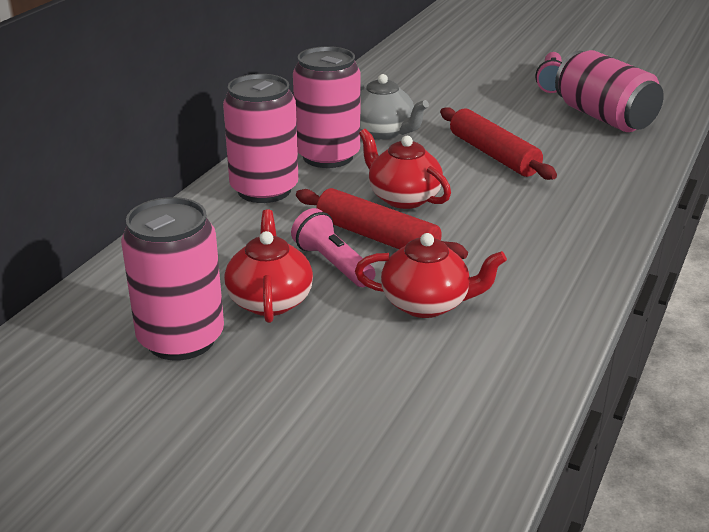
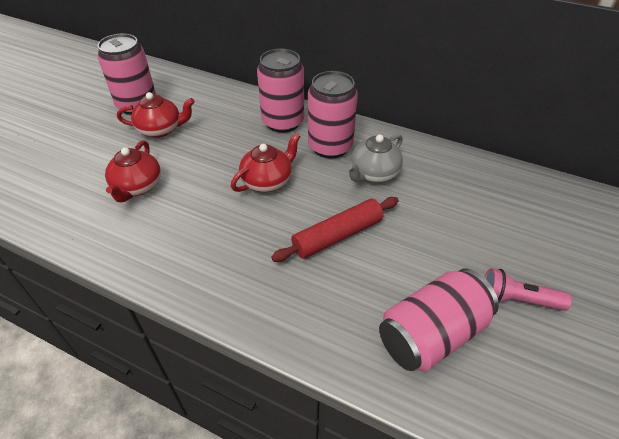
camera: 90 degrees right, 15 degrees up
pink flashlight [291,208,376,287] -> none
red rolling pin [296,188,468,259] -> none

